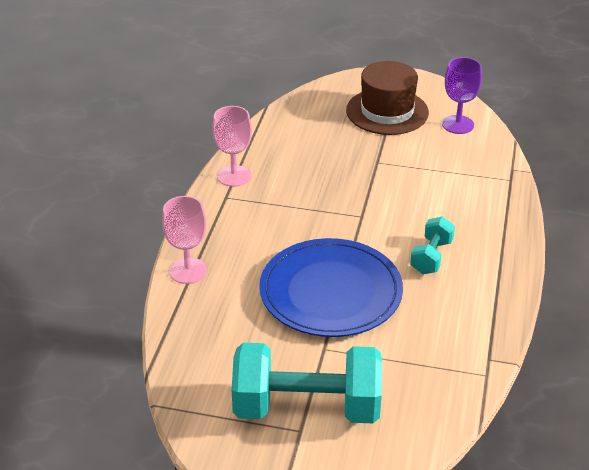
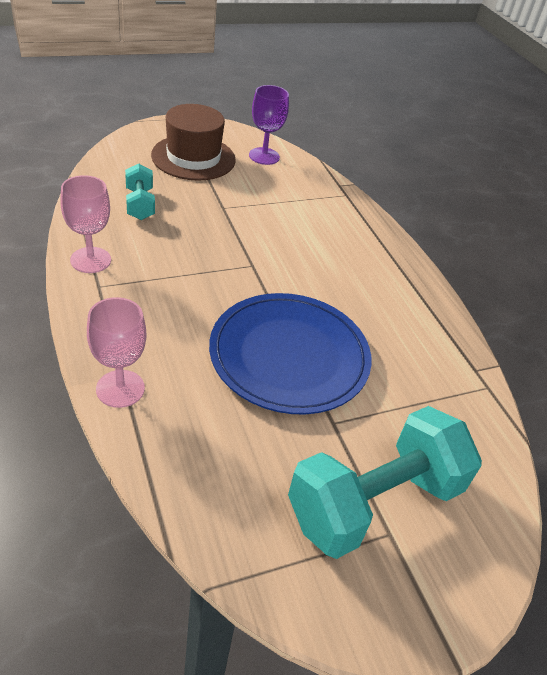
camera: 40 degrees left, 5 degrees up
turquoise dumbbell [410,216,455,274] -> turquoise dumbbell moved to [125,163,155,220]

